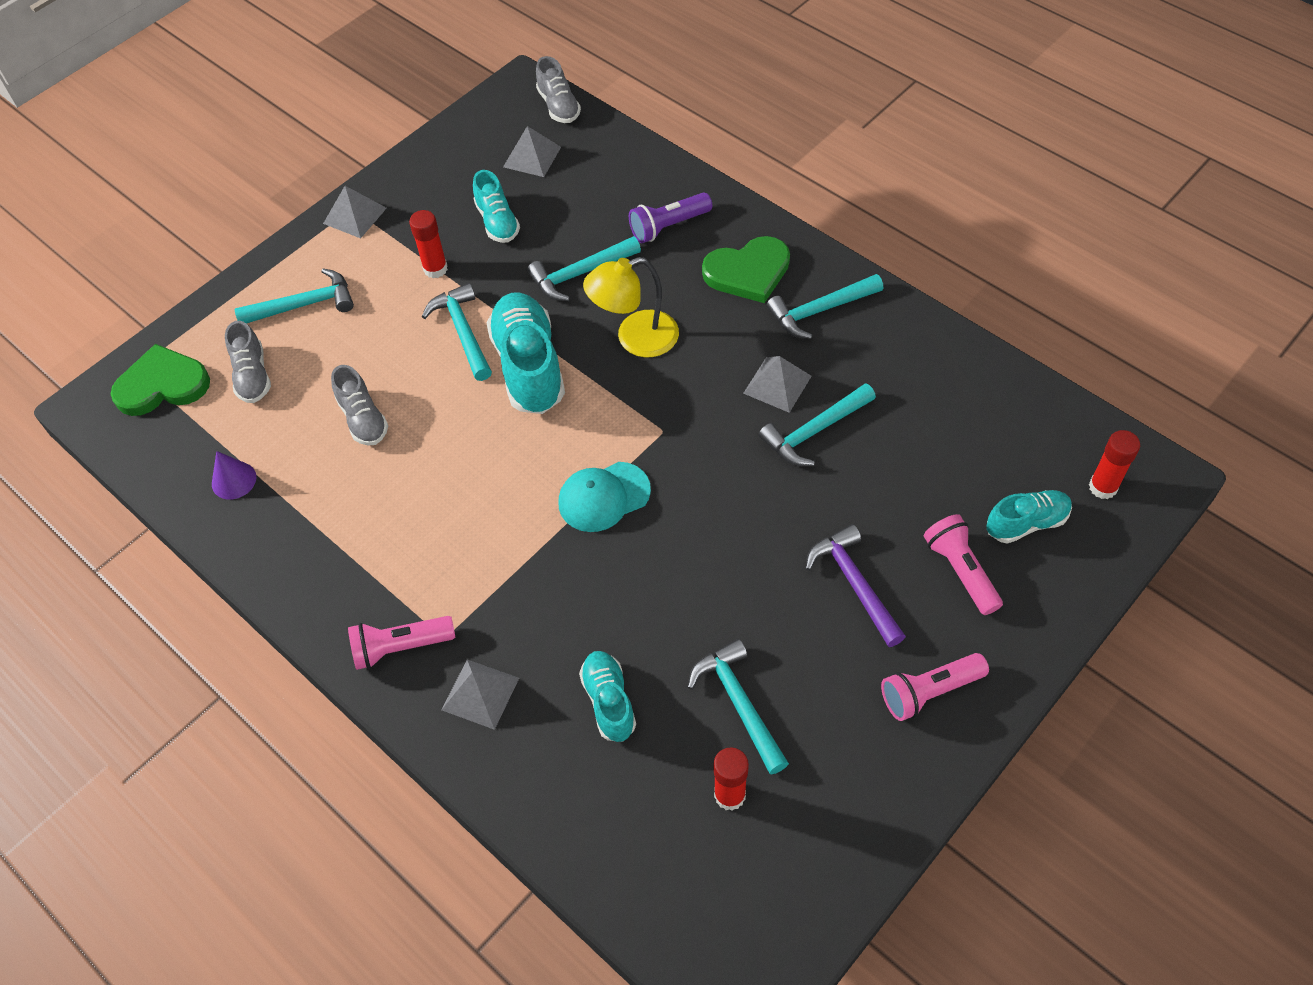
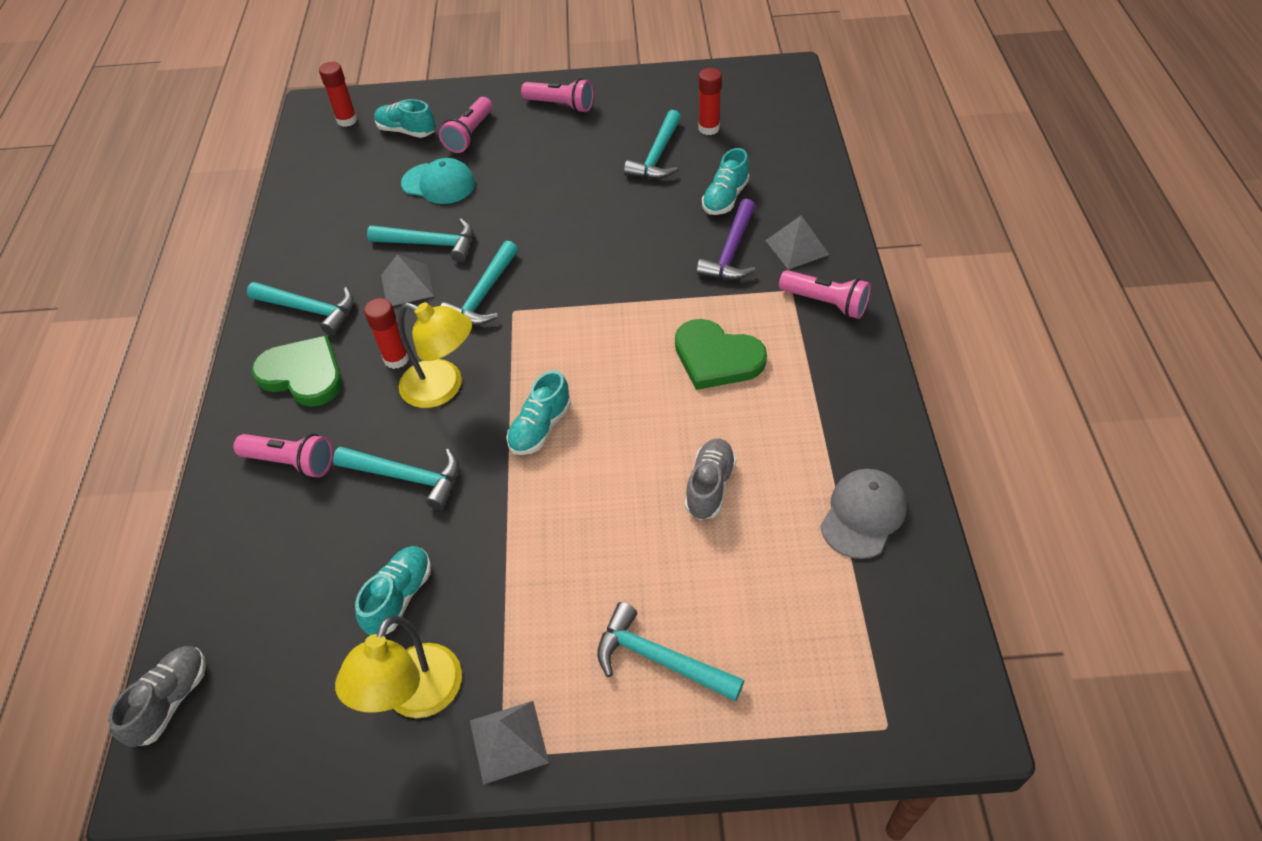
camera: 135 degrees left, 5 degrees down
green heart [111,344,210,416] -> green heart moved to [675,319,767,390]
purple cone [212,451,256,500] -> grey cap [820,469,907,559]
grey shoe [225,321,271,403] -> none
red glue stick [409,210,448,278] -> red glue stick moved to [364,298,409,369]
turquoise hammer [422,283,492,381] -> turquoise hammer moved to [440,241,518,325]
turquoise shoe [487,292,565,414] -> turquoise shoe [507,370,571,455], size x0.57
grey pyramid [503,126,561,177] -> none
turquoise cap [559,462,651,532] -> turquoise cap moved to [401,158,475,204]
purple flashlight [629,192,712,243] -> pink flashlight [233,434,333,478]
purple hammer [806,524,906,647] -> purple hammer moved to [696,199,756,280]
none -> yellow lamp [335,616,462,718]

